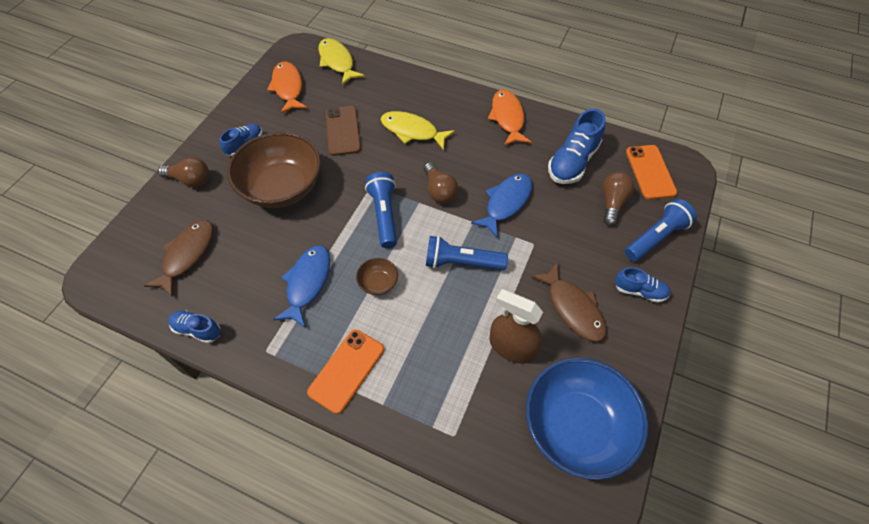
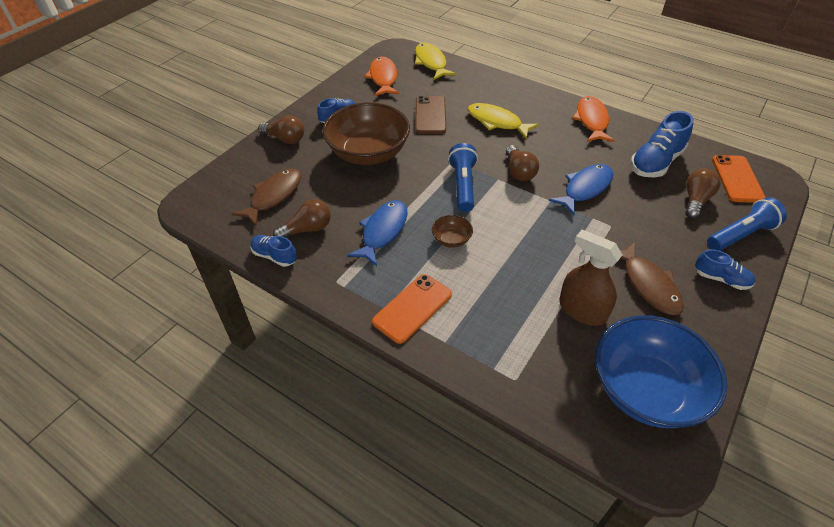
camera: 10 degrees right, 10 degrees down
blue flashlight [426,236,508,270] -> none
none -> brown light bulb [273,199,331,238]

